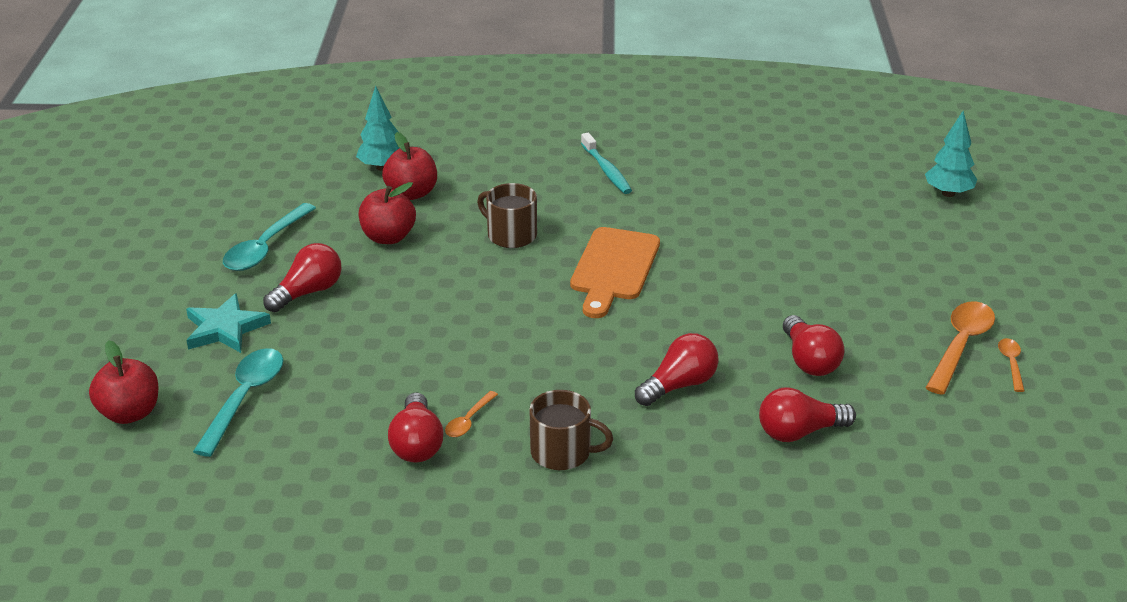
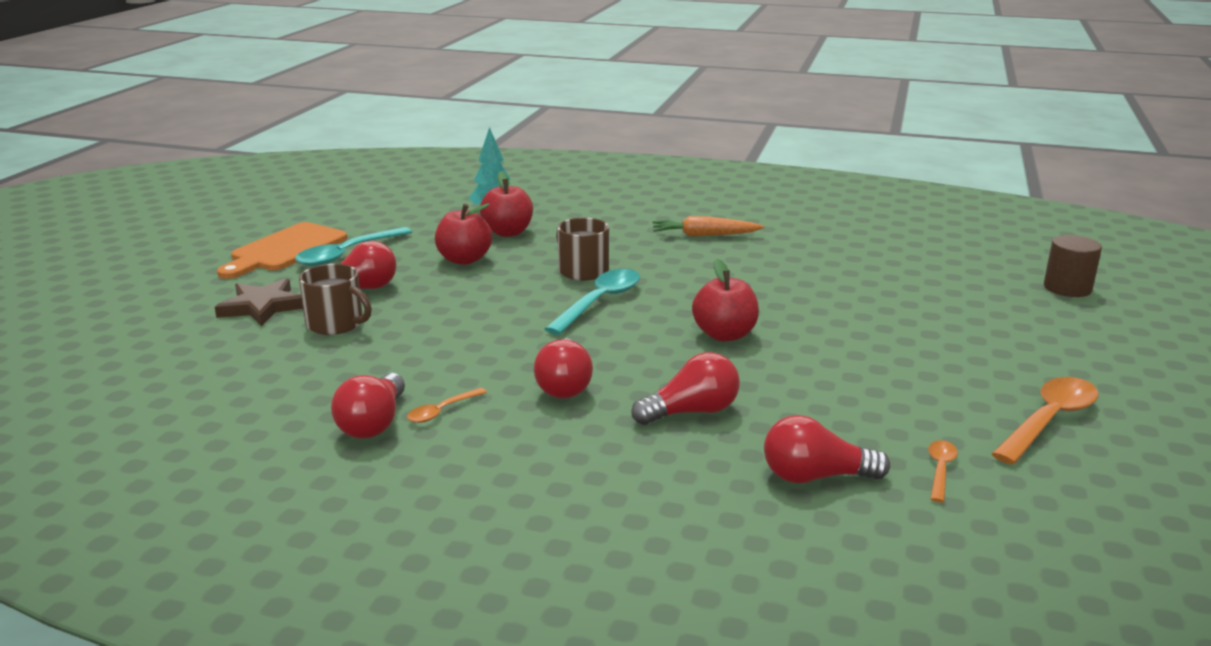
camera: 15 degrees right, 10 degrees down
red apple [89,340,158,424] -> red apple moved to [692,259,759,341]
turquoise star [186,293,271,353] -> brown star [215,278,303,326]
turquoise spoon [193,348,283,457] -> turquoise spoon moved to [545,269,640,335]
brown mug [529,390,613,470] -> brown mug moved to [299,264,372,335]
orange cutting board [570,227,660,318] -> orange cutting board moved to [217,222,347,279]
turquoise toothbrush [581,133,632,194] -> orange carrot [653,216,764,237]
red light bulb [783,315,845,376] -> red light bulb moved to [534,339,593,398]
turquoise tree [925,111,977,197] -> brown cylinder [1044,235,1102,297]
orange spoon [998,338,1025,392] -> orange spoon moved to [928,440,958,503]

